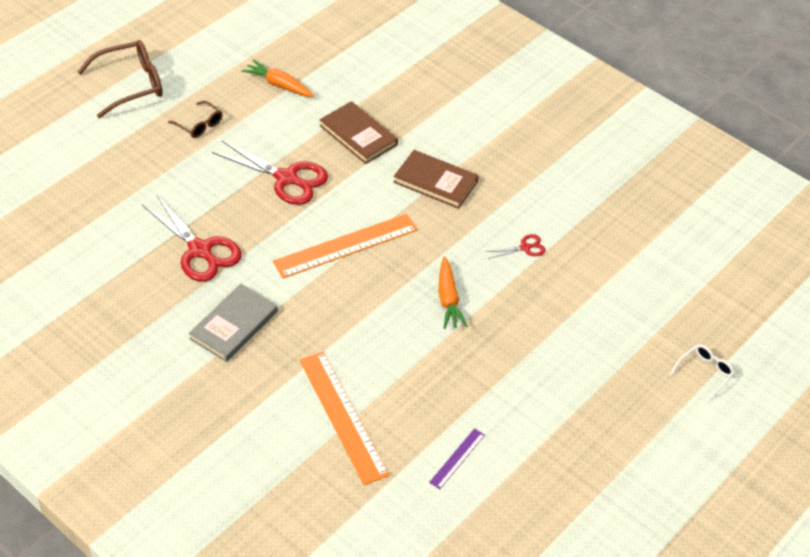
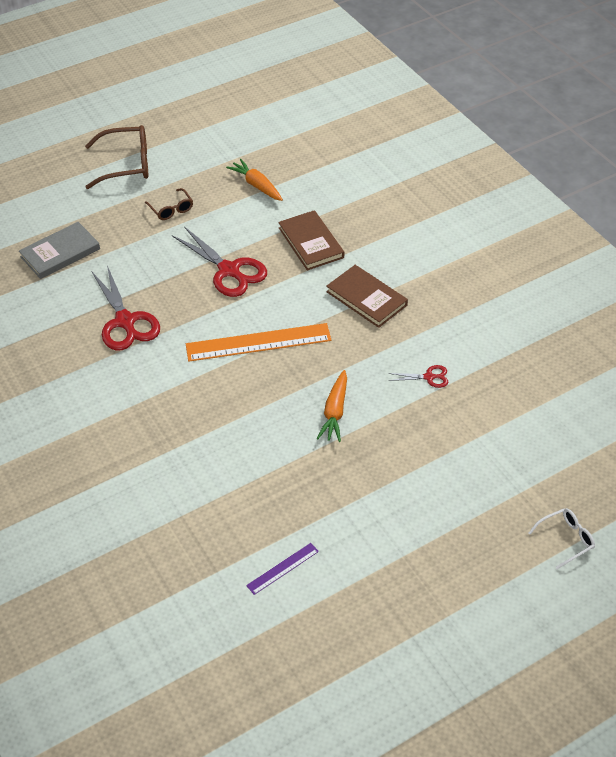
camera: 20 degrees right, 0 degrees up
grey book [189,284,278,362] -> grey book moved to [19,222,100,279]
orange ruler [300,351,389,485] -> none

